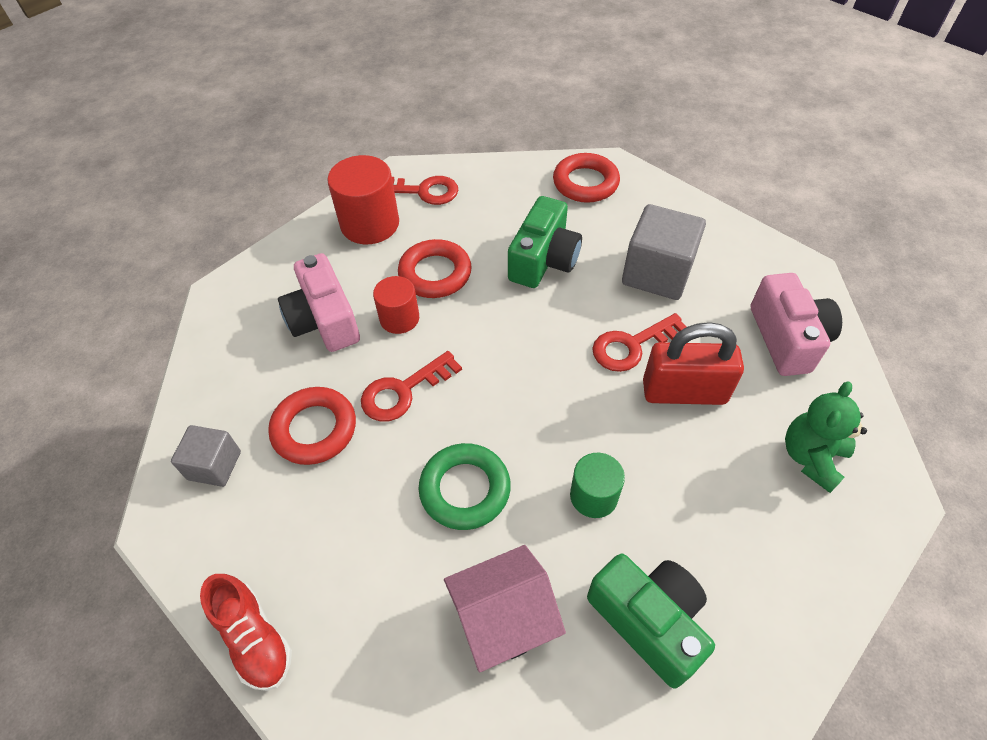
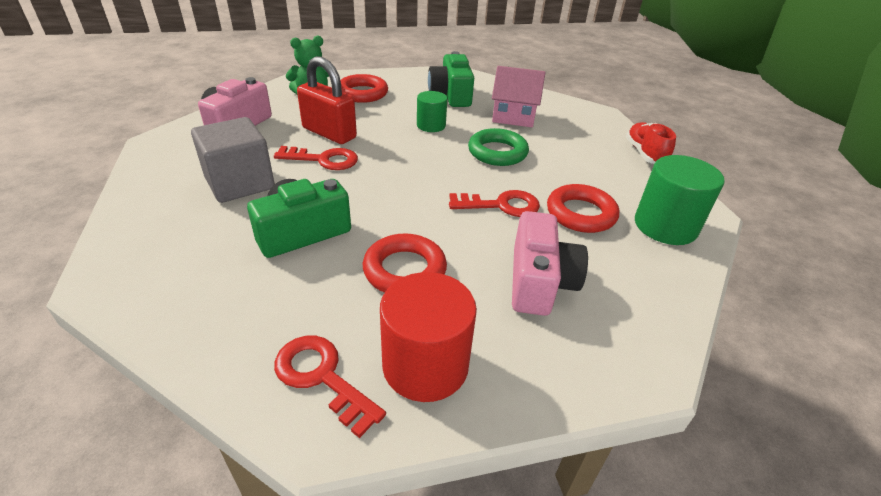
camera: 150 degrees left, 15 degrees down
grey cube [171,425,241,487] -> green cylinder [635,155,725,245]
red cylinder [373,276,419,334] -> none
red ring [553,153,620,203] -> red ring moved to [340,74,388,103]

